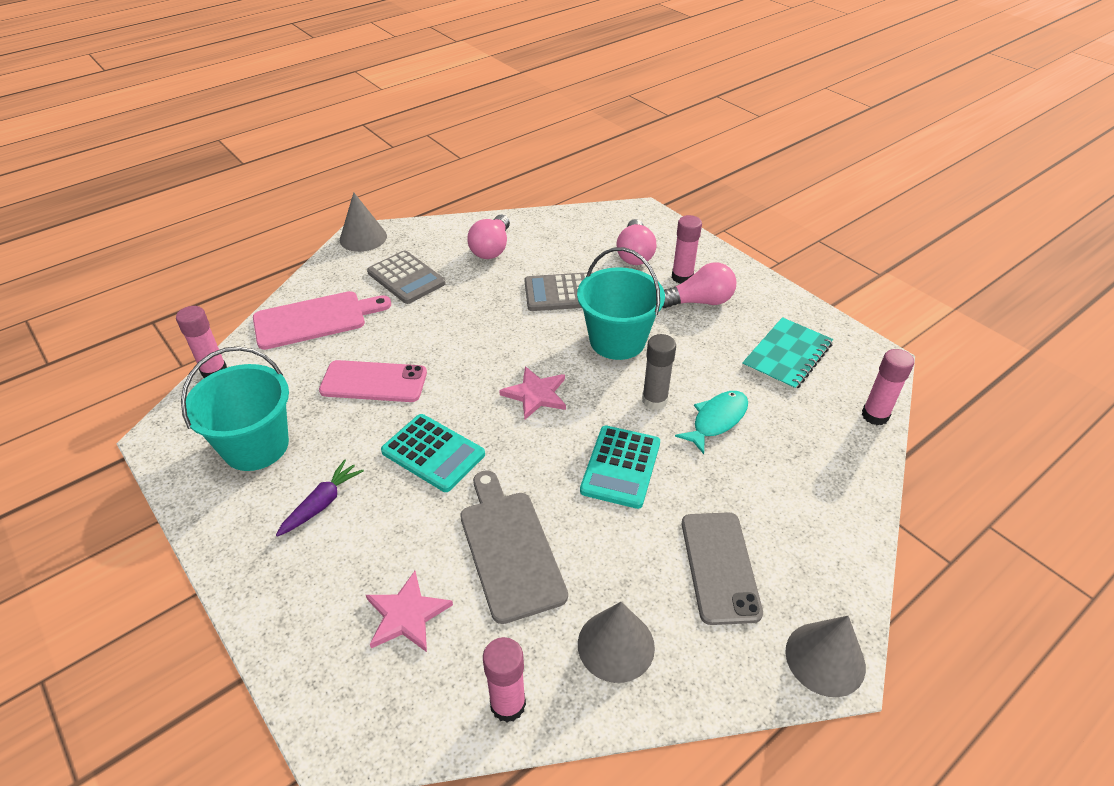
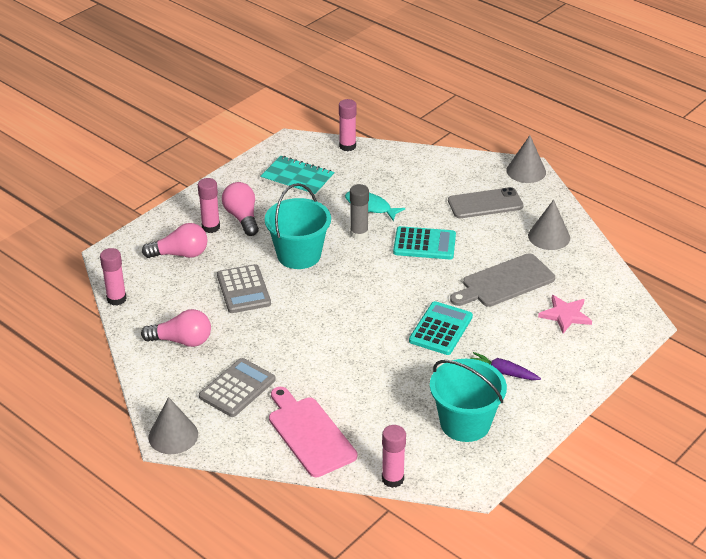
camera: 100 degrees left, 5 degrees down
pink phone [319,360,427,402] -> none
pink glue stick [483,637,526,722] -> pink glue stick moved to [100,248,127,306]
pink star [499,366,566,420] -> none

